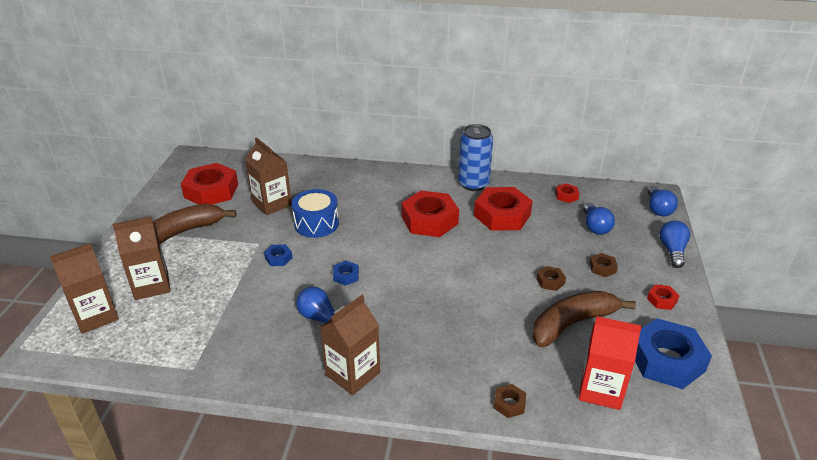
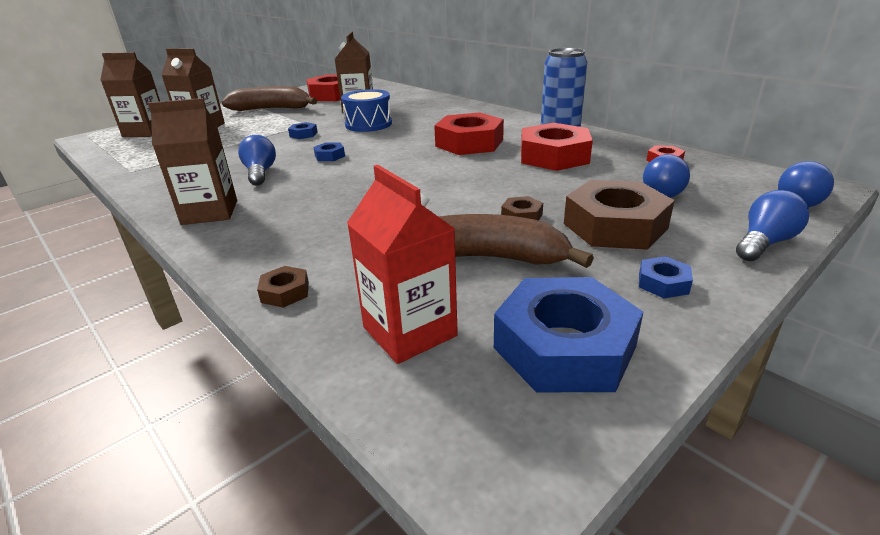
camera: 40 degrees right, 5 degrees down
brown nut [589,253,618,277] -> brown nut [564,180,675,250], size x2.27
red nut [647,284,680,310] -> blue nut [639,256,693,298]

